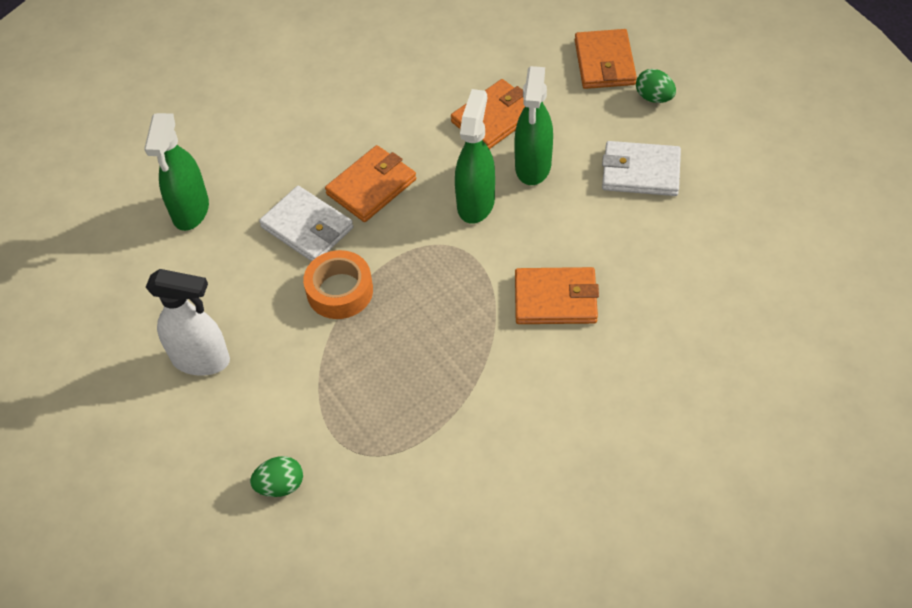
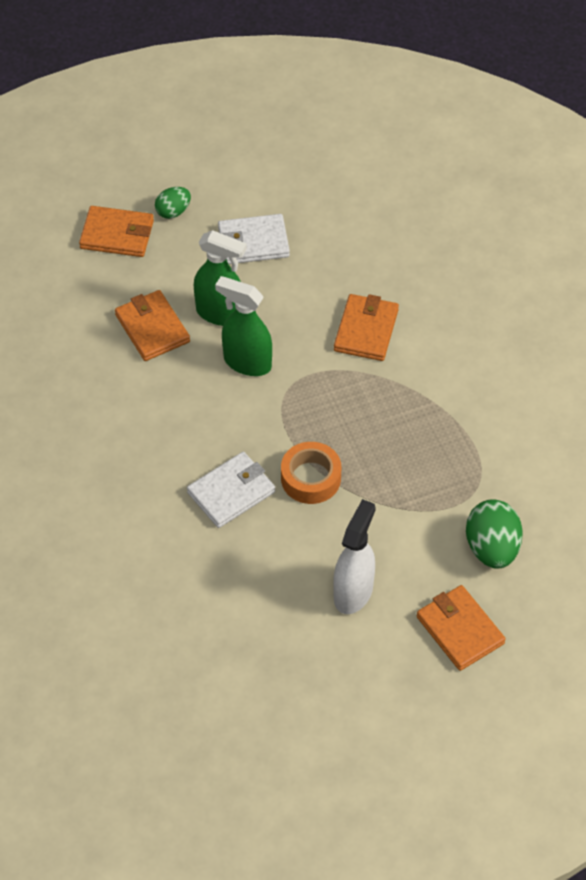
camera: 80 degrees left, 0 degrees up
green spray bottle [144,113,209,231] -> none
green egg [250,456,303,497] -> green egg [466,499,523,569], size x1.71
orange wallet [325,145,416,222] -> orange wallet moved to [417,585,506,671]
white wallet [602,141,681,196] -> white wallet turned 60 degrees clockwise [218,214,290,264]

